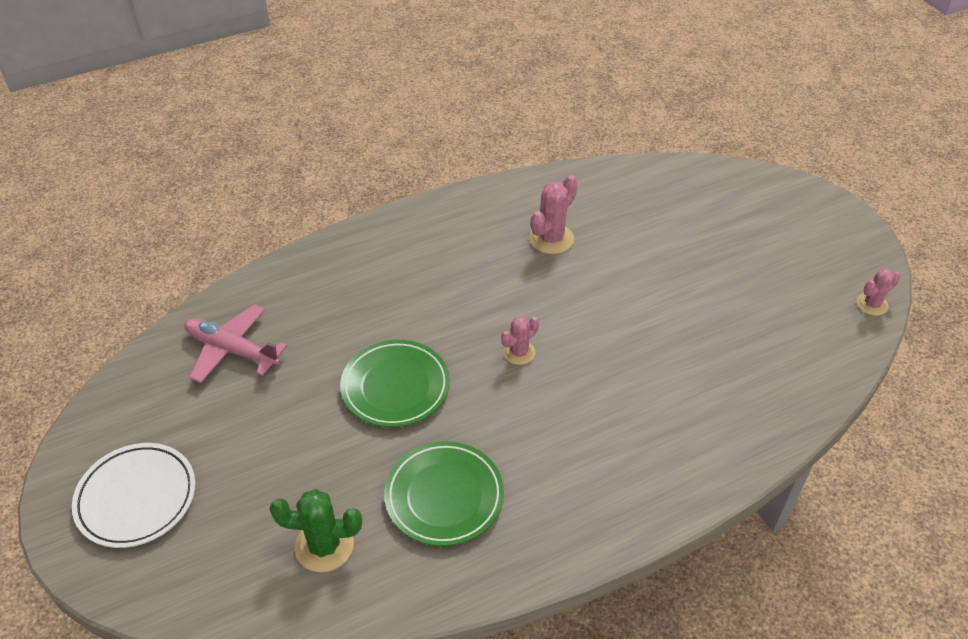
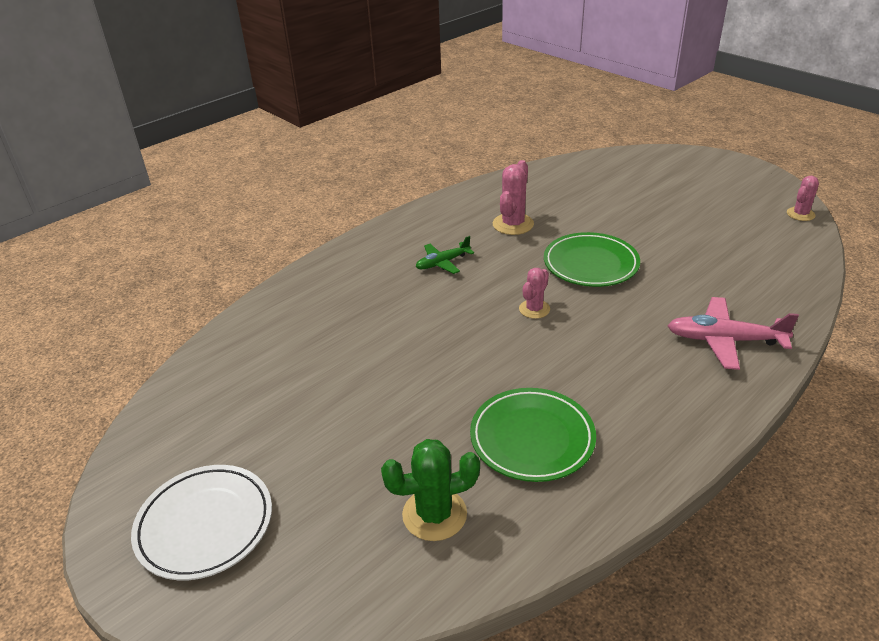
camera: 15 degrees left, 10 degrees down
pink plane [184,304,287,383] -> pink plane moved to [667,297,799,370]
green plate [340,340,450,427] -> green plate moved to [544,232,640,287]
none -> green plane [416,236,474,274]

